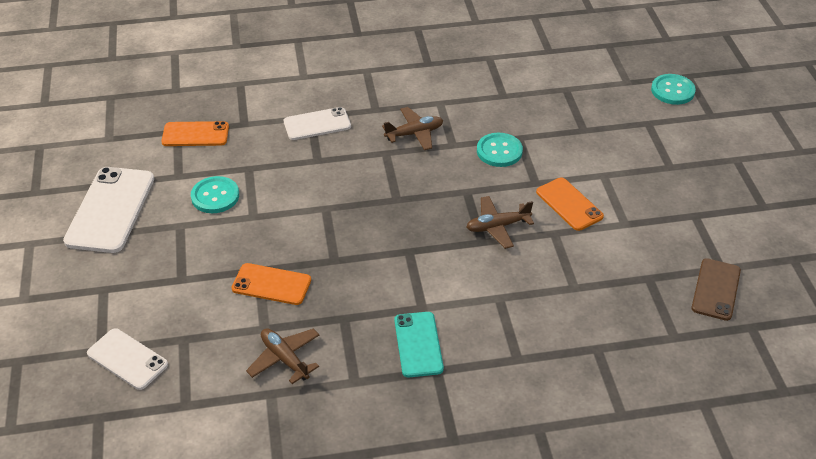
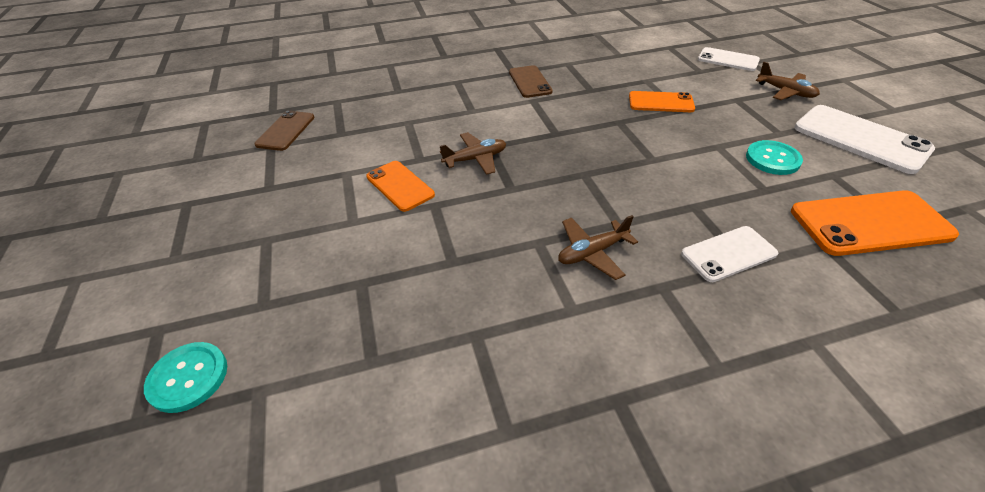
camera: 175 degrees right, 0 degrees up
white phone [63,167,154,253] -> white phone turned 45 degrees counterclockwise [794,105,935,174]
orange phone [161,121,229,146] -> orange phone [791,190,959,256], size x1.63
brown plane [246,328,319,384] -> brown plane moved to [756,62,820,100]
turquoise phone [394,312,444,377] -> brown phone [509,65,552,98]
turquoise button [477,133,523,167] -> none

